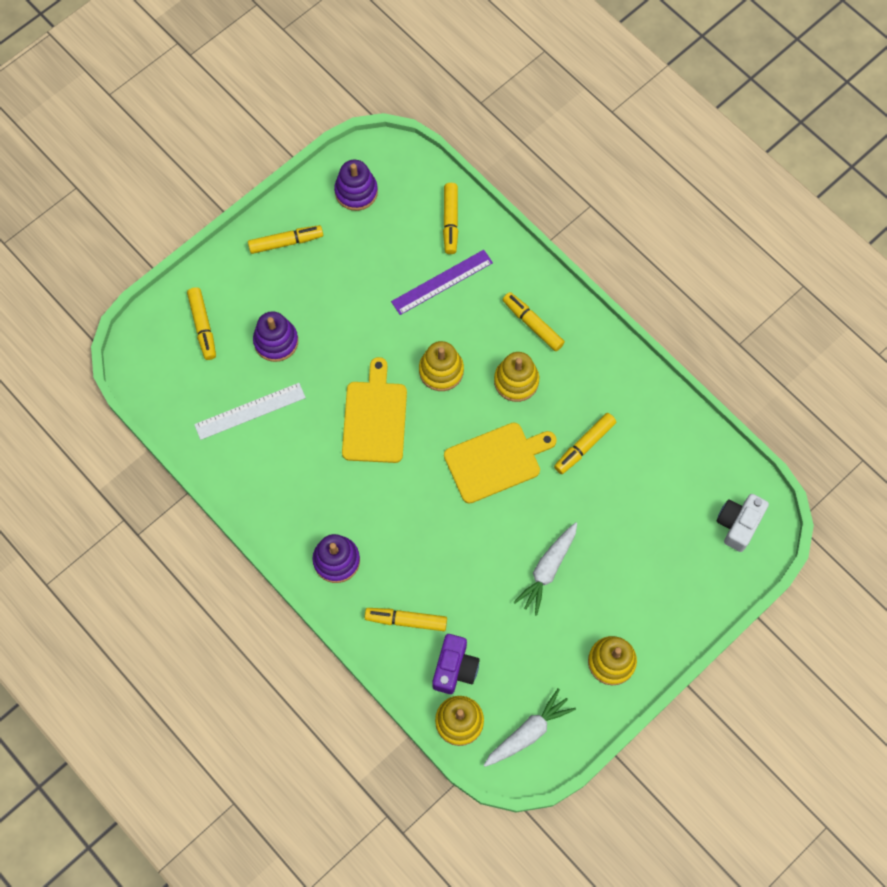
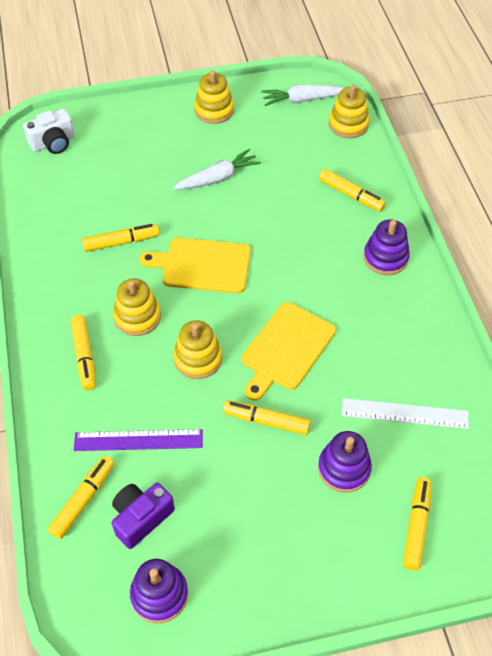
camera: 150 degrees left, 15 degrees down
yellow marker [248,225,323,254] -> yellow marker moved to [223,400,311,435]
purple camera [432,634,480,694] -> purple camera moved to [112,483,175,549]

